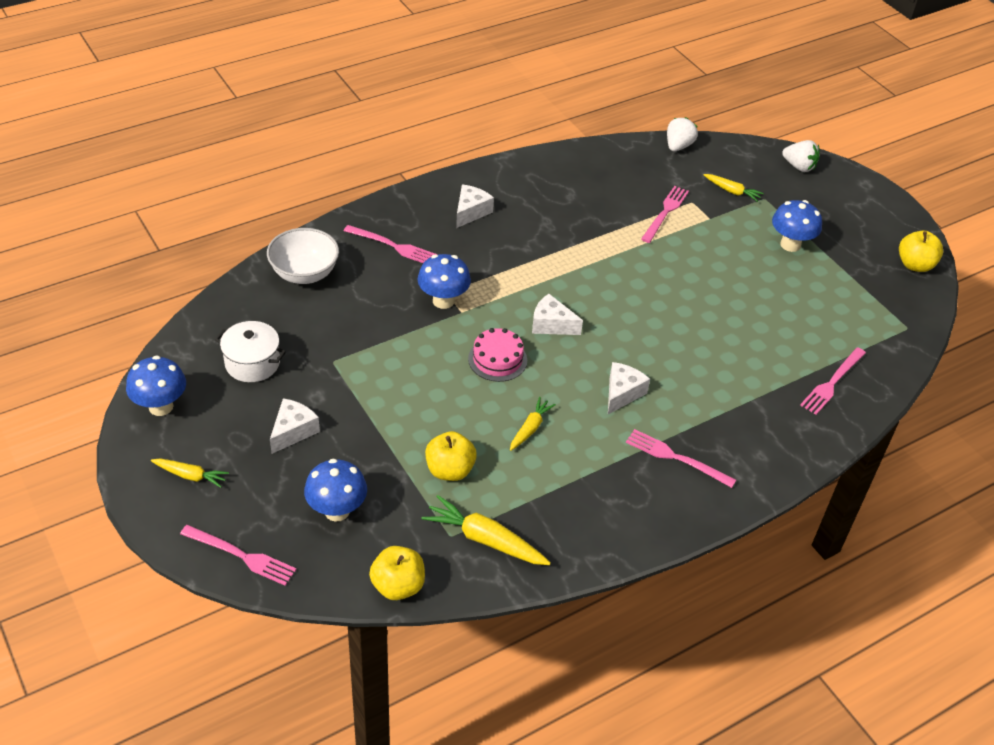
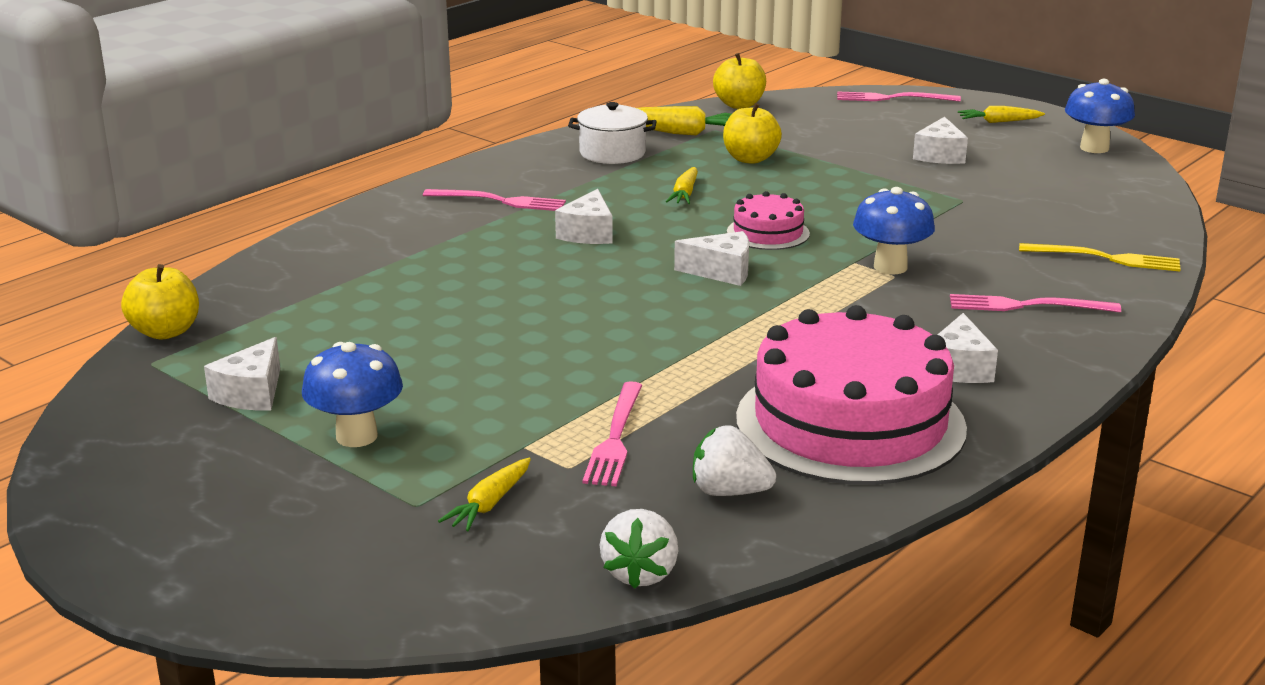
camera: 165 degrees right, 20 degrees down
white pot [215,321,286,382] -> white pot moved to [568,102,657,164]
white bowl [267,228,339,284] -> yellow fork [1019,243,1181,272]
blue mushroom [304,459,367,522] -> none
yellow carrot [704,174,764,202] -> yellow carrot turned 75 degrees counterclockwise [438,458,531,531]
white strawberry [782,140,820,172] -> white strawberry moved to [693,425,776,496]
pink fork [800,347,866,415] -> none
yellow apple [899,231,943,272] -> yellow apple moved to [121,264,199,340]
none -> white cheese [204,337,280,410]
none -> pink cake [736,305,967,485]

